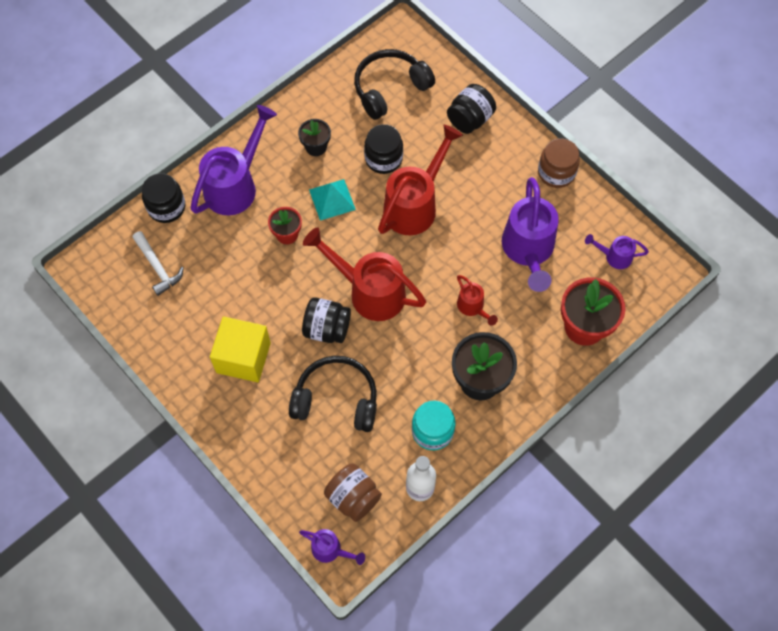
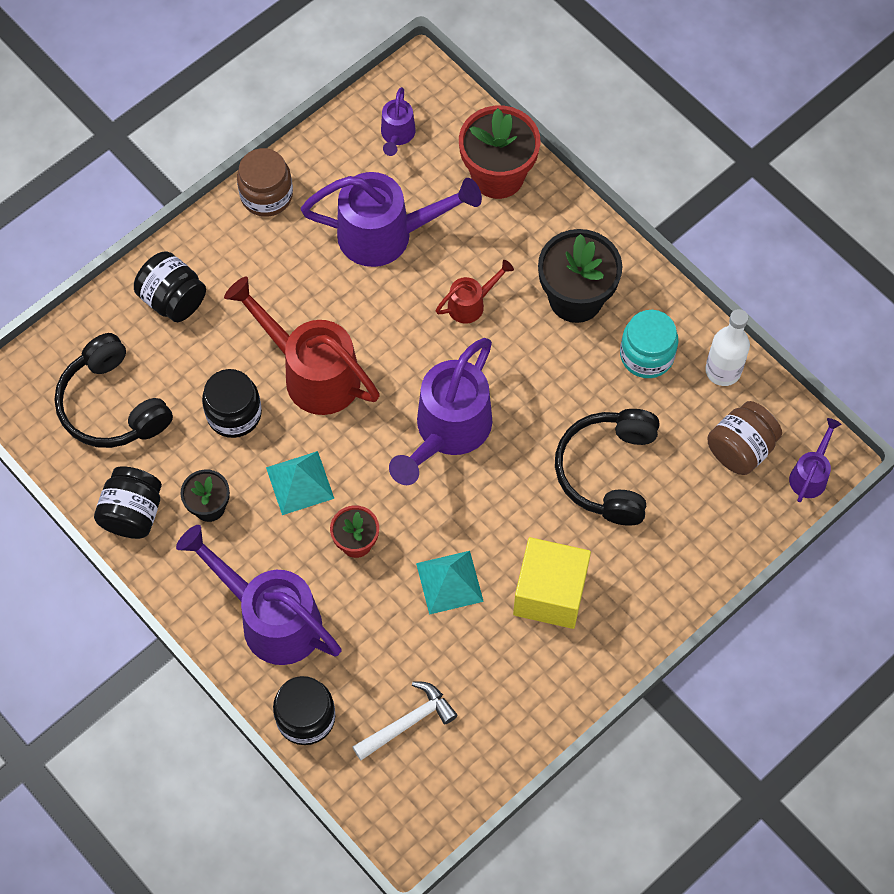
camera: 90 degrees left, 0 degrees up
black jar [302,297,351,343] -> black jar moved to [94,466,162,539]
red watering can [303,228,426,321] -> purple watering can [389,338,492,485]
none -> turquoise pyramid [416,551,484,615]

